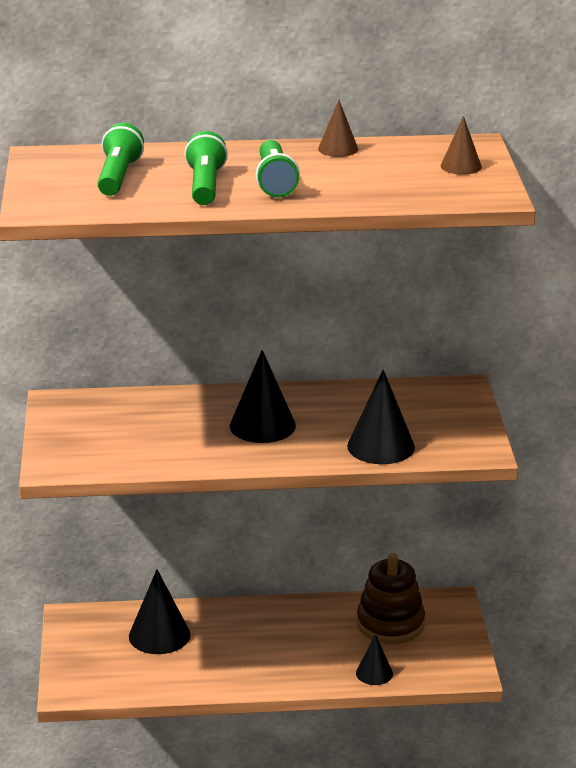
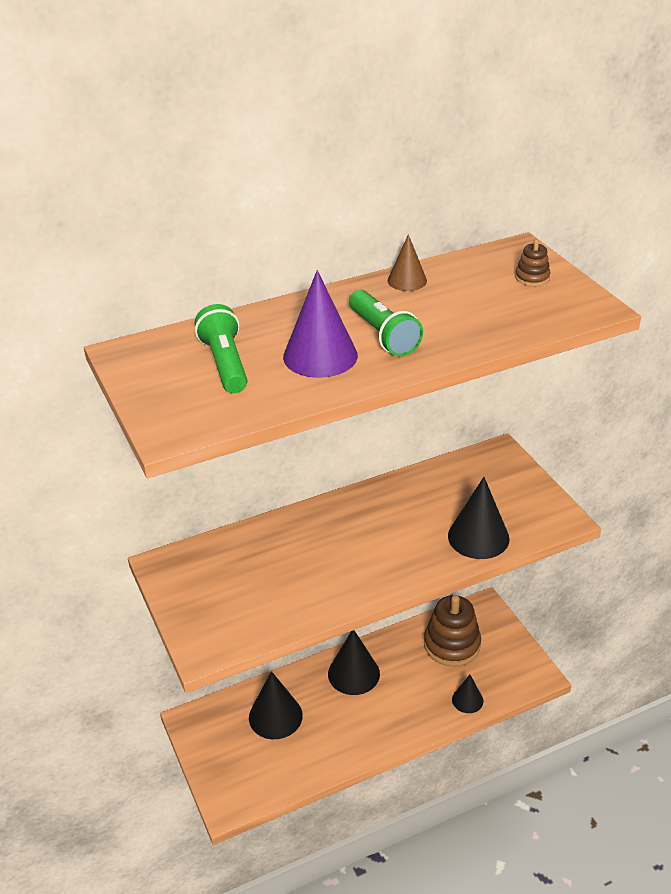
camera: 20 degrees left, 10 degrees up
green flashlight [184,131,228,205] -> purple cone [283,270,358,378]
black cone [230,350,296,443] -> black cone moved to [328,630,380,695]
brown cone [441,116,482,175] -> brown stacking toy [515,239,551,286]

